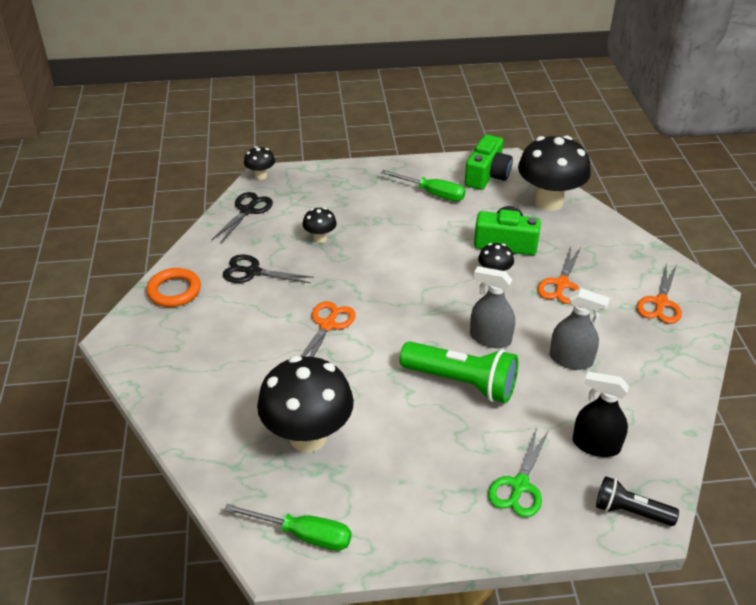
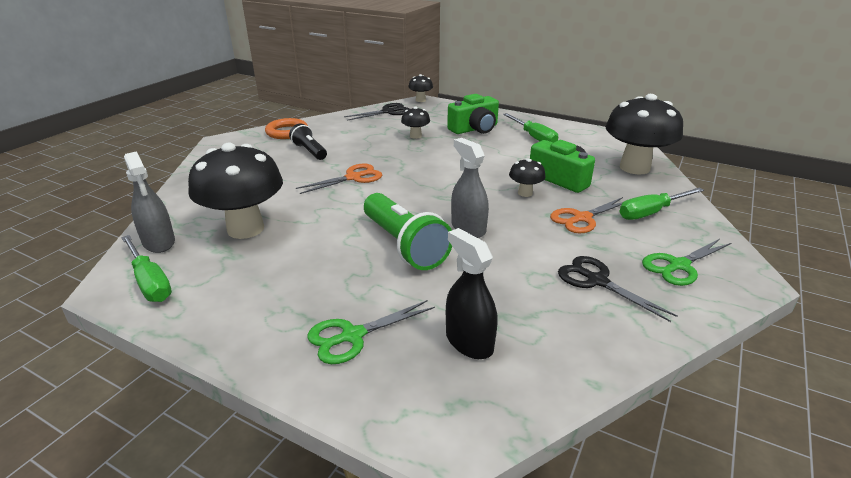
camera: 35 degrees right, 10 degrees down
black scissors [223,255,314,283] -> black scissors moved to [558,256,678,322]
green camera [465,134,513,190] -> green camera moved to [447,94,499,134]
grey spray bottle [550,288,610,370] -> grey spray bottle moved to [124,151,175,253]
black flashlight [596,476,679,526] -> black flashlight moved to [289,123,327,160]
orange scissors [637,262,682,324] -> green scissors [642,239,731,286]
none -> green screwdriver [620,188,704,220]

